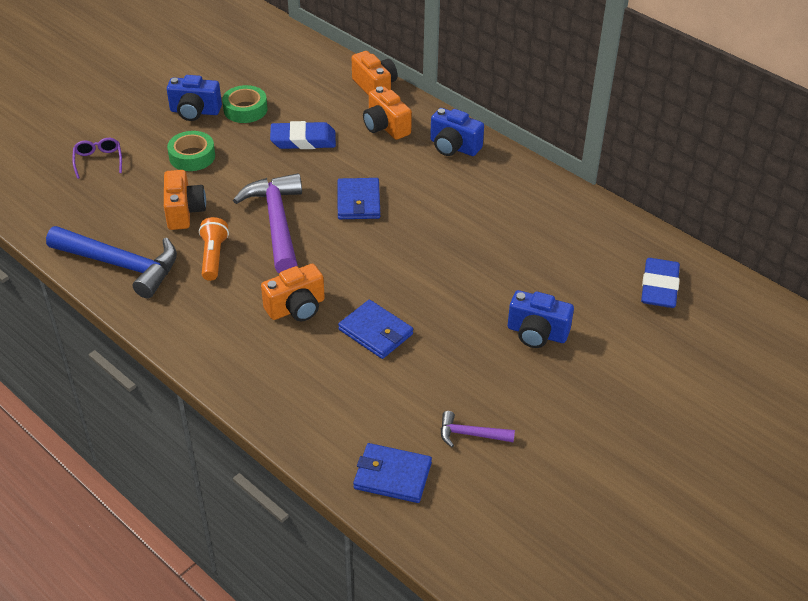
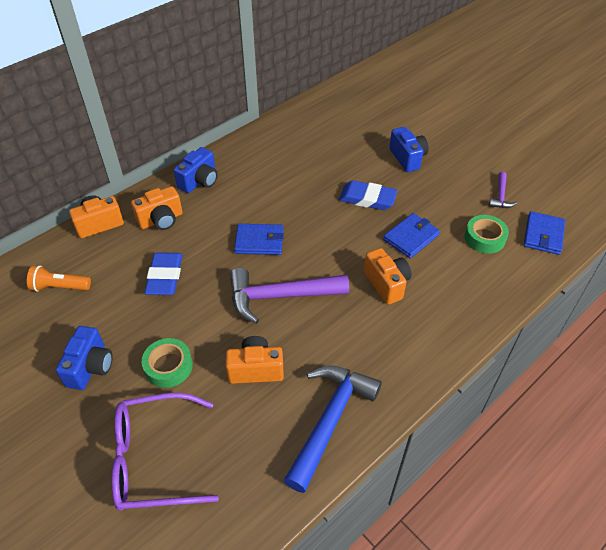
camera: 85 degrees left, 5 degrees up
purple glasses [72,138,122,179] -> purple glasses [111,393,219,511], size x2.10
orange flashlight [199,217,229,281] -> orange flashlight moved to [27,266,91,292]
green tape [222,85,267,123] -> green tape moved to [464,215,509,254]
blue camera [508,290,574,348] -> blue camera turned 45 degrees counterclockwise [389,127,429,172]
blue eraser [641,258,680,308] -> blue eraser moved to [339,180,398,210]

